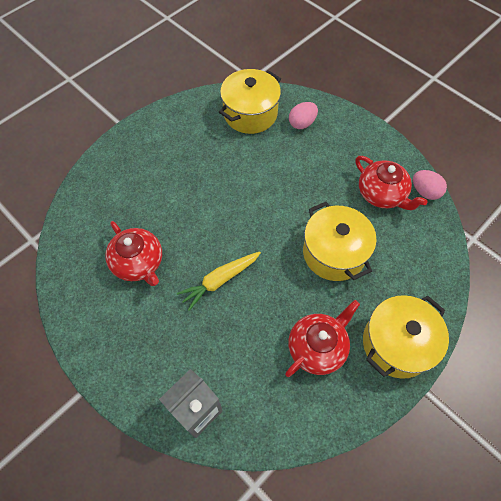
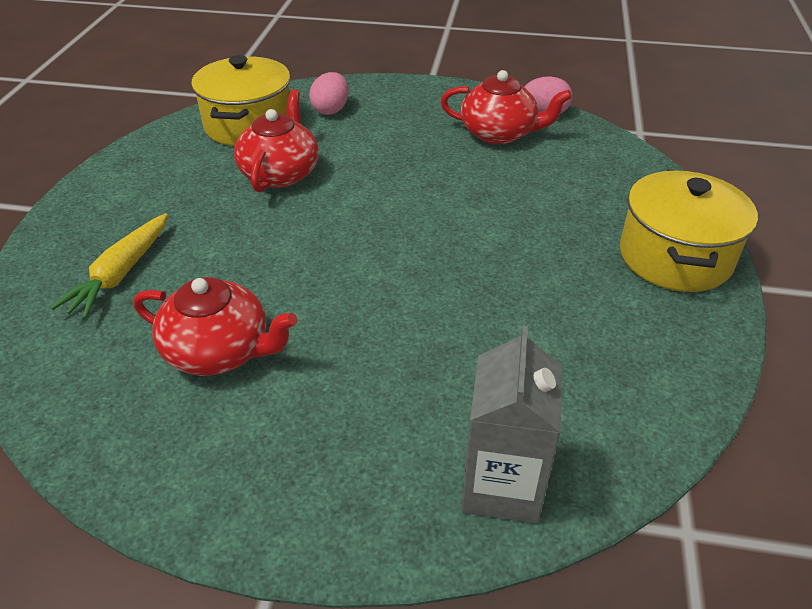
camera: 35 degrees left, 20 degrees down
yellow carrot [177,252,261,311] -> yellow carrot moved to [51,213,168,319]
red teapot [285,300,360,377] -> red teapot moved to [234,90,319,193]
yellow pot [303,202,377,281] -> none

